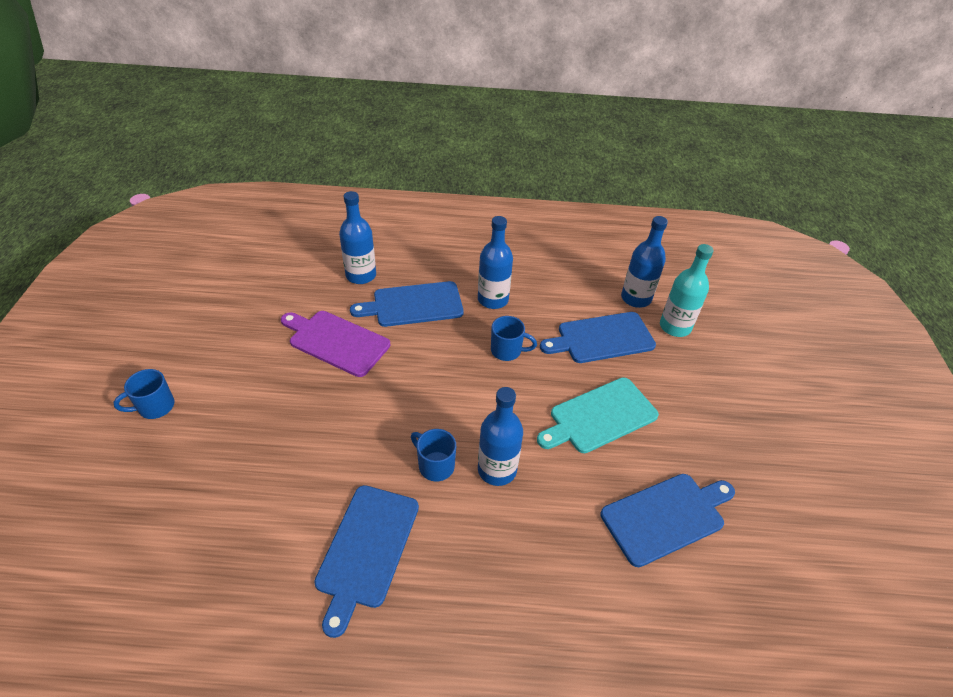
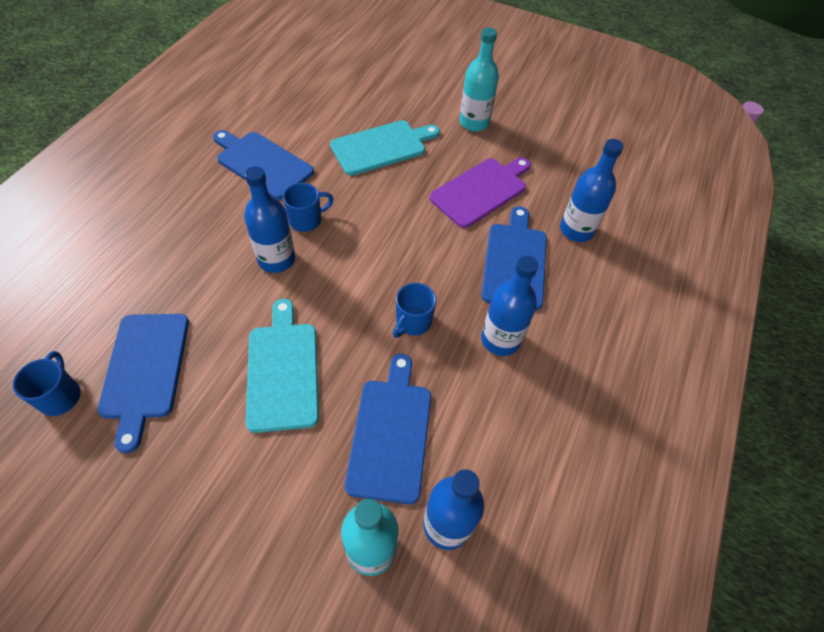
camera: 110 degrees right, 10 degrees up
blue mug [113,369,175,419] -> blue mug moved to [13,351,81,416]
none -> turquoise cutting board [330,120,440,176]
none -> turquoise bottle [459,27,499,132]

